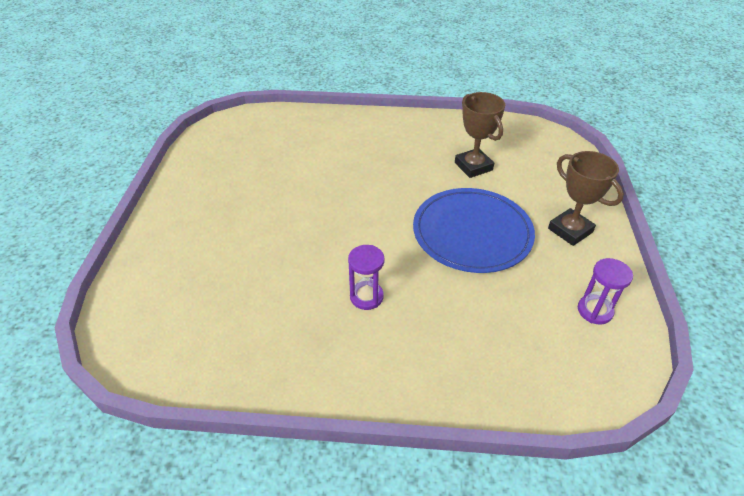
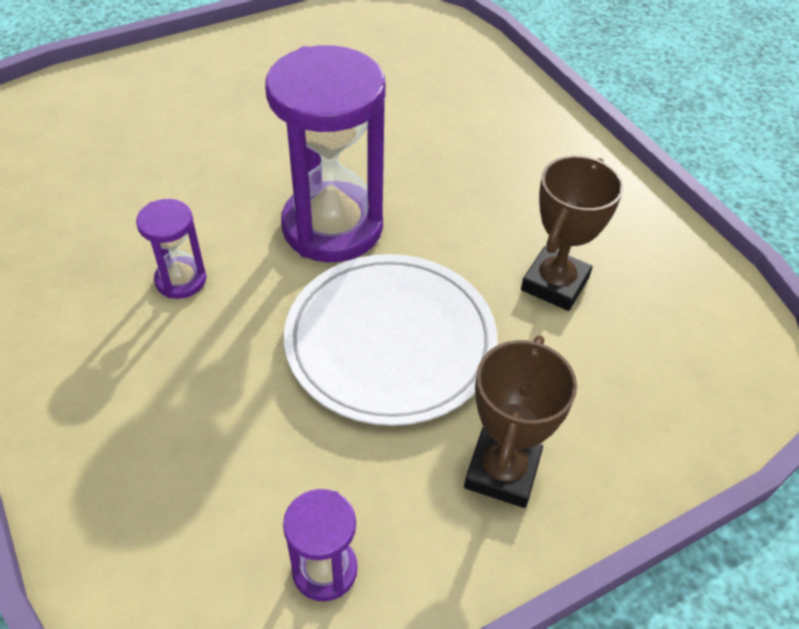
camera: 55 degrees right, 5 degrees up
blue plate [413,188,535,273] -> white plate [284,254,497,426]
none -> purple hourglass [265,45,386,262]

